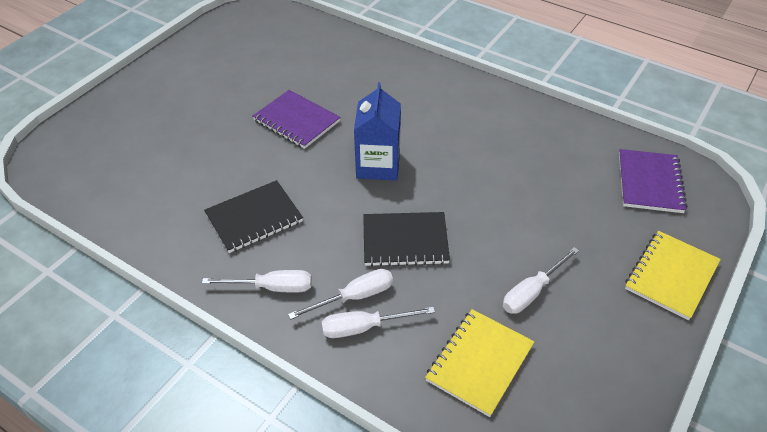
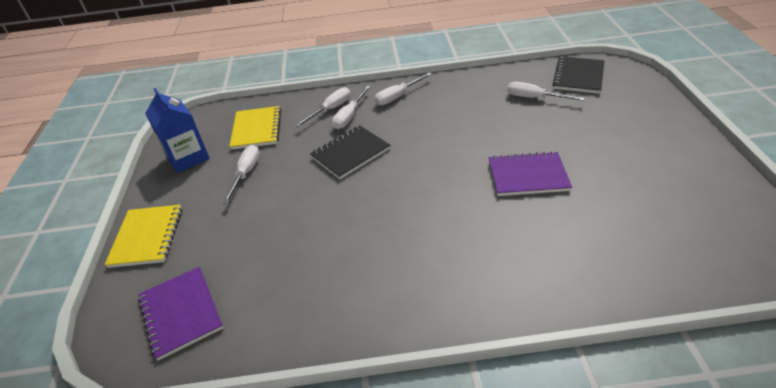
camera: 145 degrees right, 5 degrees down
black notebook [204,180,303,253] -> black notebook moved to [553,56,604,94]
blue carton [354,82,401,181] -> blue carton moved to [145,88,210,173]
none -> white screwdriver [507,82,585,101]

